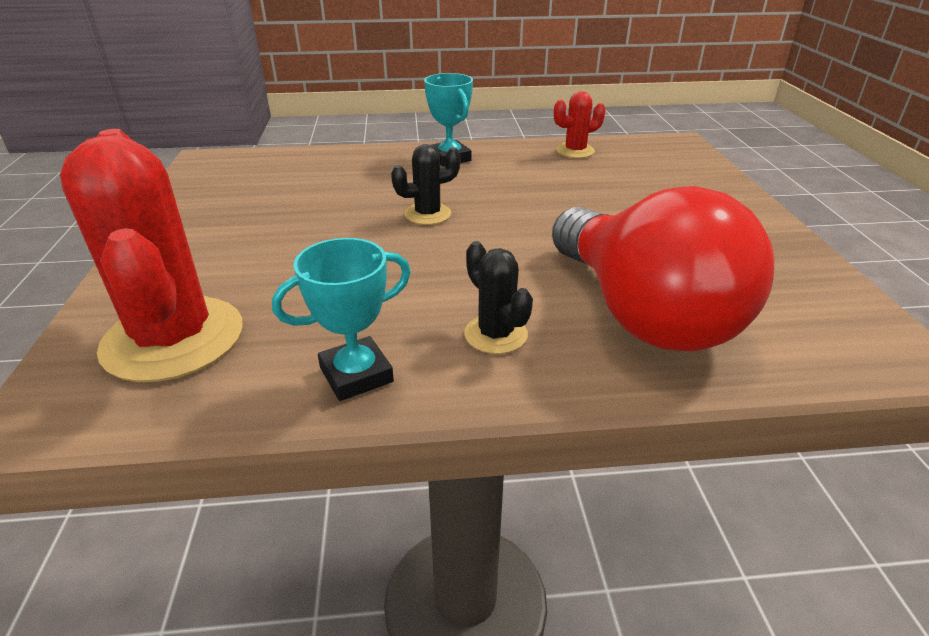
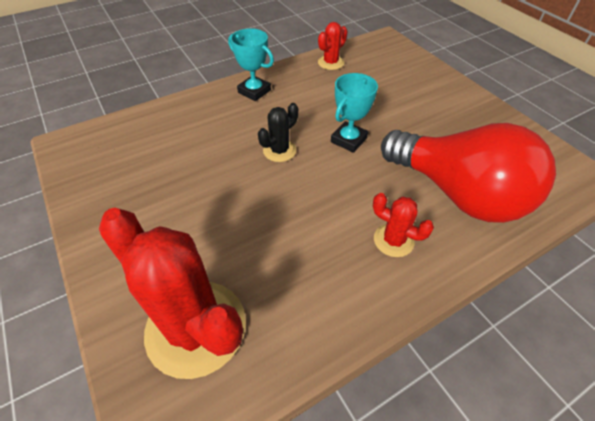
camera: 25 degrees left, 15 degrees up
turquoise trophy [272,238,411,401] -> turquoise trophy moved to [331,73,378,153]
black cactus [464,241,533,354] -> red cactus [373,193,434,257]

